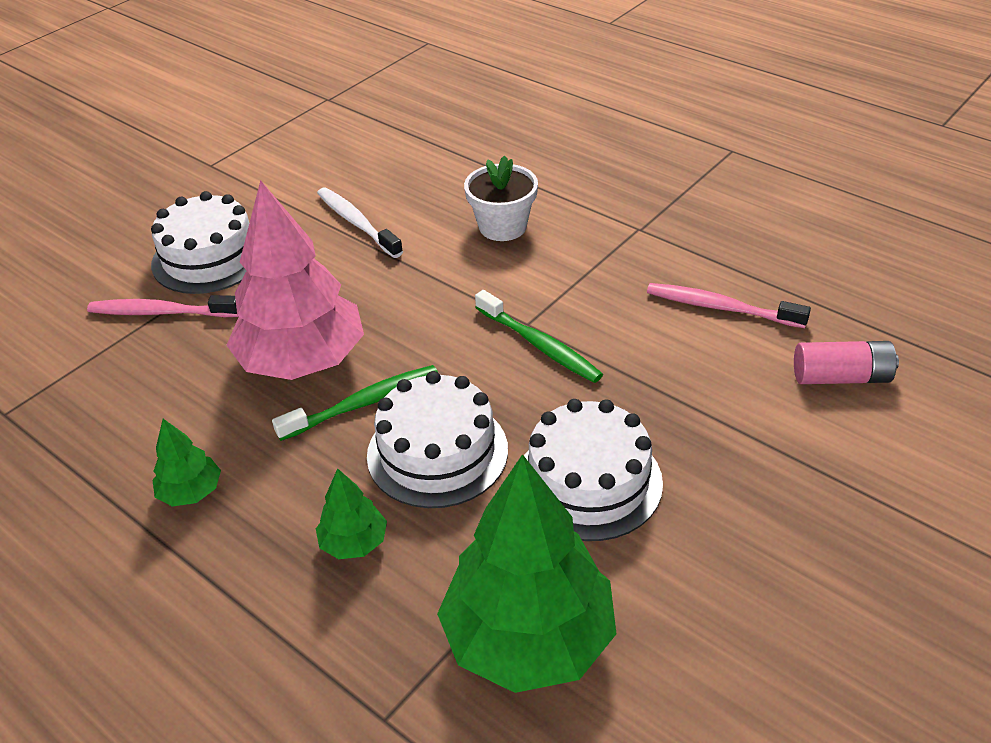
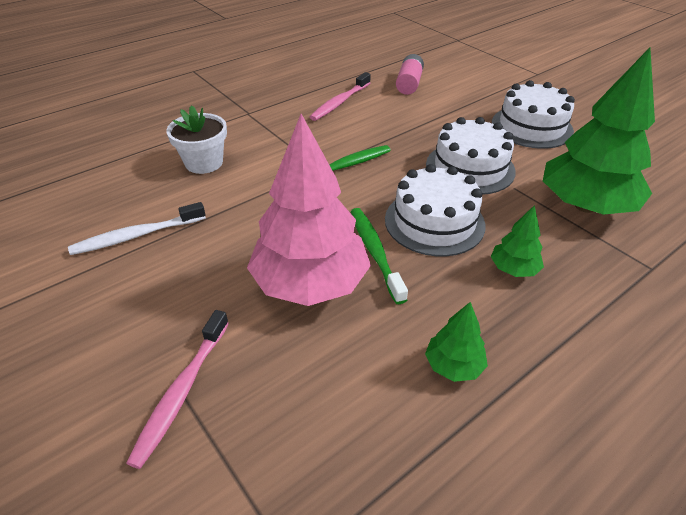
camera: 80 degrees left, 0 degrees up
white cake [151,191,249,294] -> white cake moved to [492,80,575,149]

